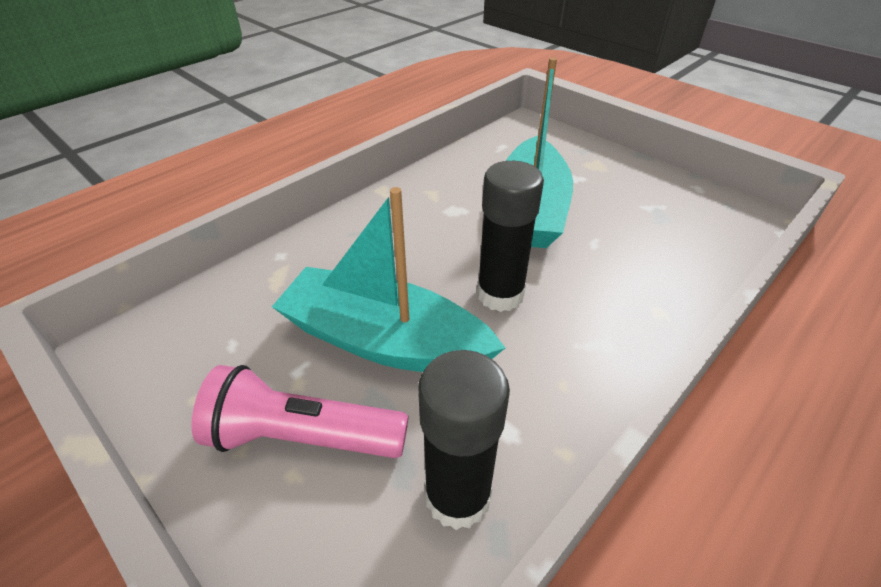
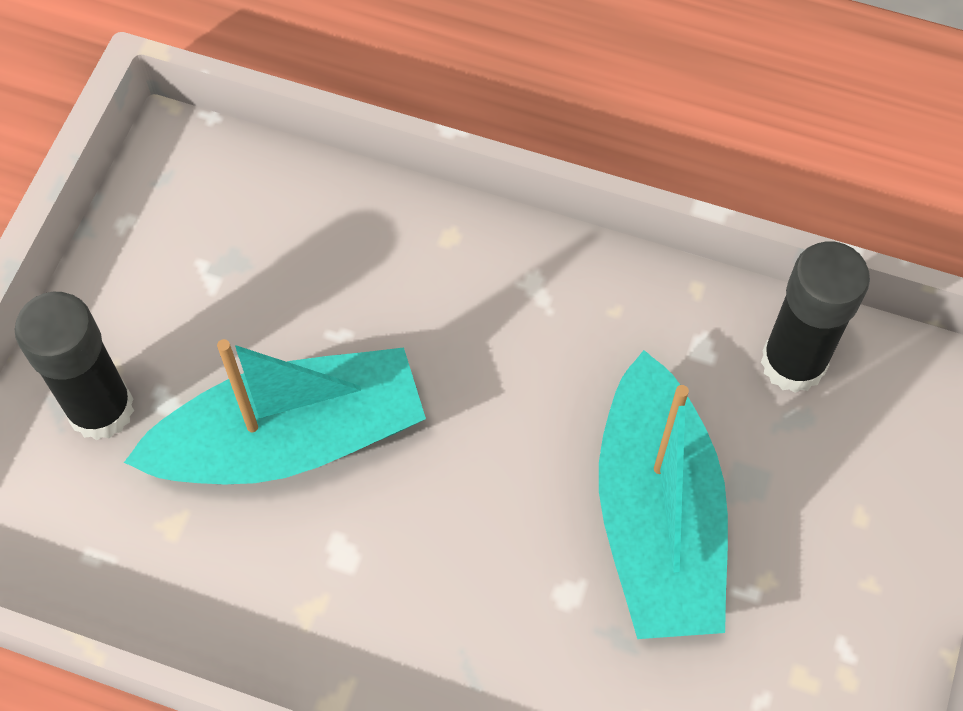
camera: 115 degrees left, 20 degrees up
pink flashlight [191,365,409,458] -> none
black glue stick [477,161,544,312] -> black glue stick moved to [15,292,134,440]

